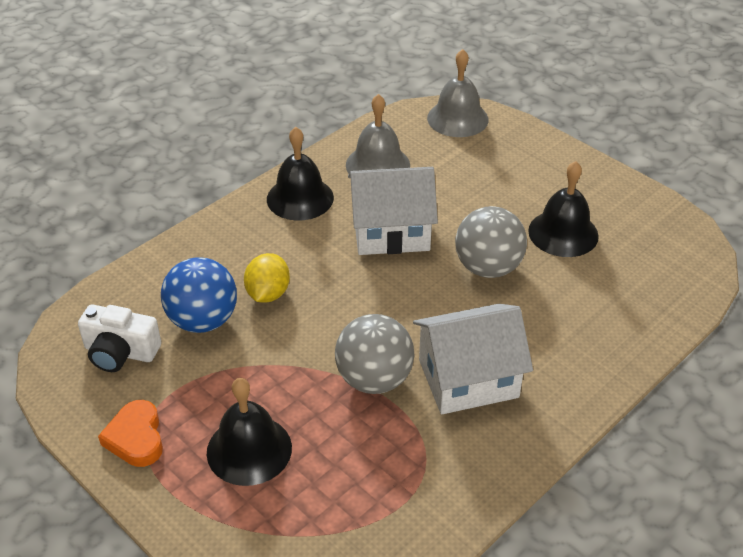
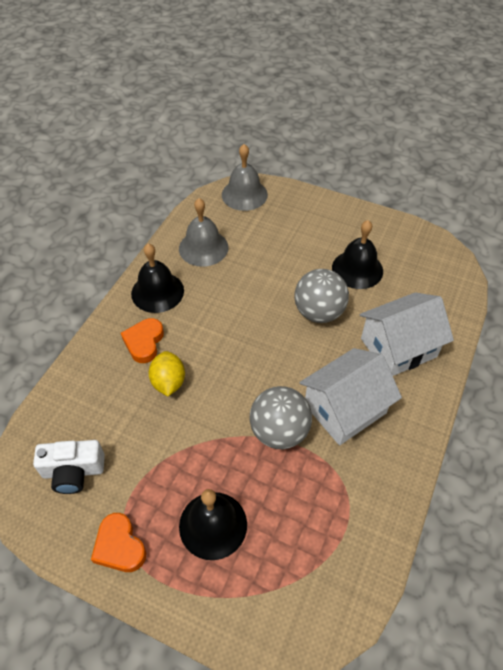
camera: 20 degrees left, 10 degrees up
blue ball [161,257,237,333] -> none
white house [348,167,438,255] -> white house moved to [360,293,454,376]
none -> orange heart [121,318,164,363]

